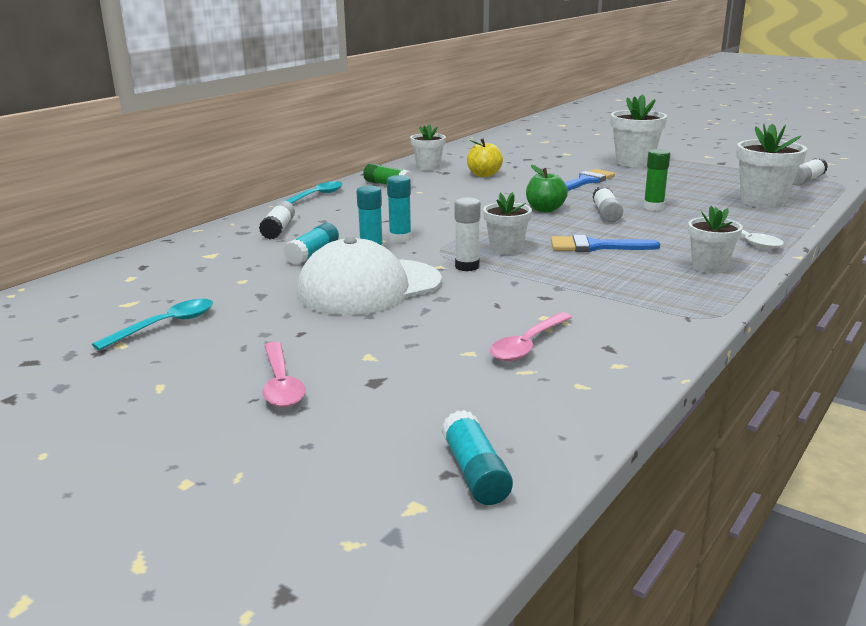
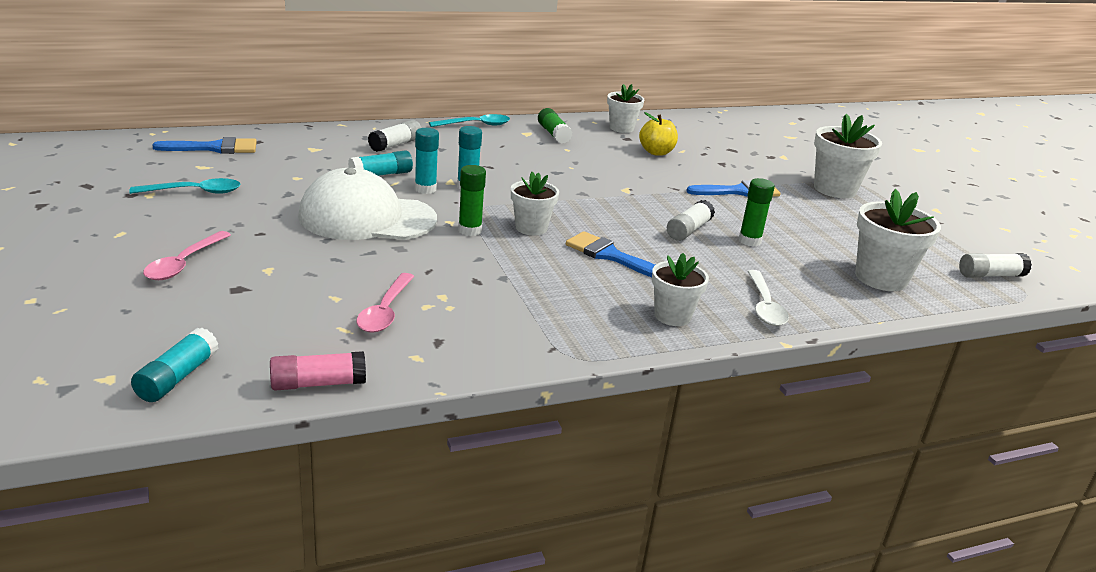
camera: 30 degrees right, 5 degrees up
white glue stick [454,198,481,271] -> green glue stick [458,165,486,236]
pink spoon [490,312,572,361] -> pink spoon turned 60 degrees counterclockwise [357,273,415,333]
green apple [526,165,568,212] -> none
none -> blue brush [152,137,257,154]
none -> pink glue stick [270,351,366,391]

